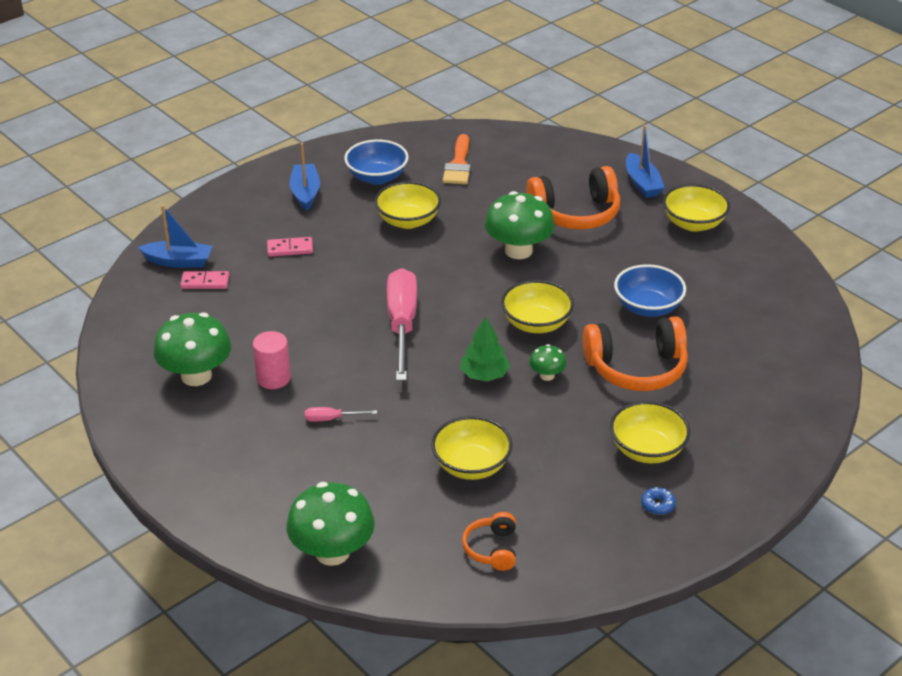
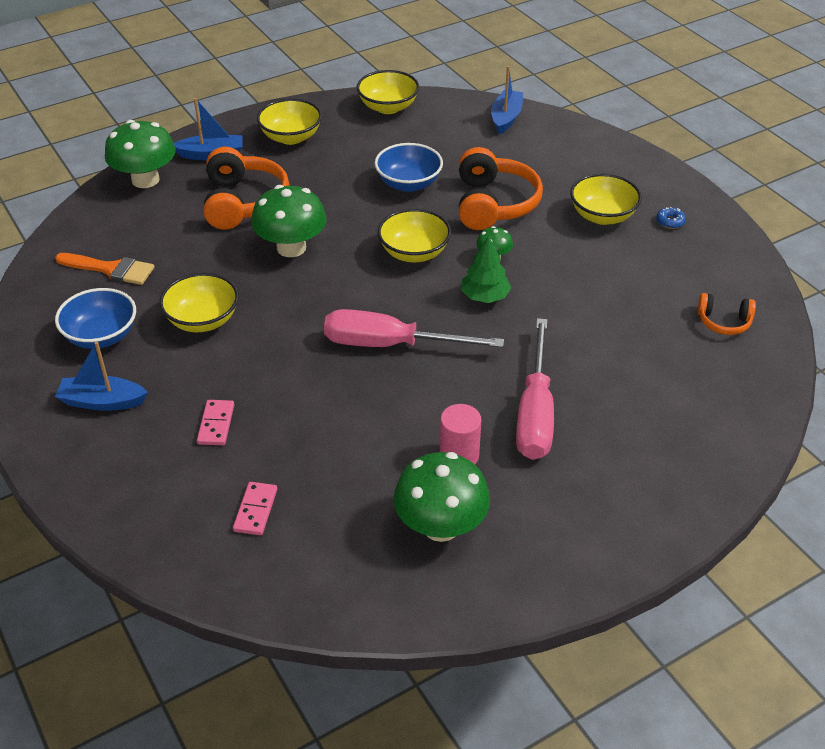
camera: 80 degrees left, 5 degrees up
blue boat [138,205,212,268] -> blue boat moved to [491,66,523,134]
green mushroom [286,482,375,566] -> green mushroom moved to [105,120,175,188]
pink screwdriver [305,407,377,422] -> pink screwdriver [516,318,554,460], size x2.42
yellow bowl [431,416,512,480] -> yellow bowl moved to [356,70,419,114]

